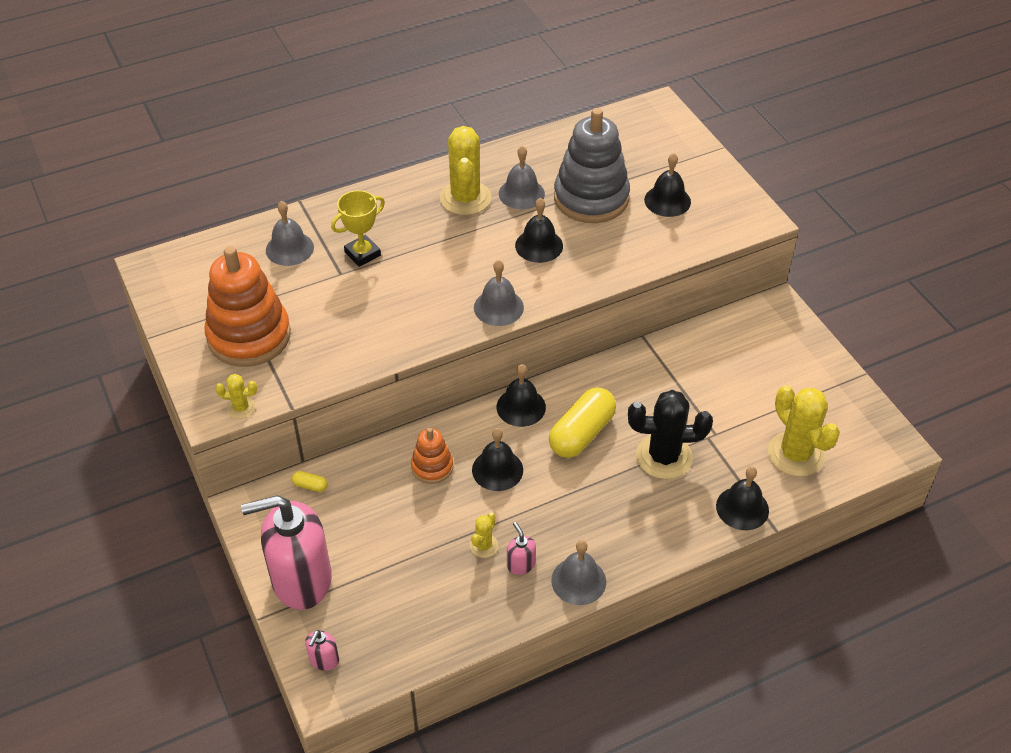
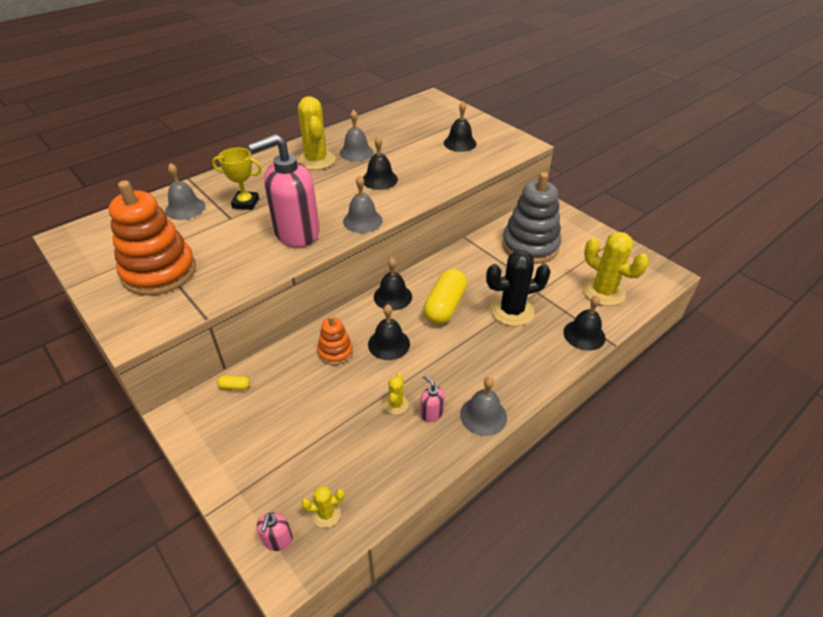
camera: 15 degrees left, 5 degrees down
yellow cactus [215,374,257,419] -> yellow cactus moved to [302,486,345,527]
pink soap dispenser [241,495,332,610] -> pink soap dispenser moved to [248,134,320,247]
yellow trophy [331,190,385,267] -> yellow trophy turned 60 degrees clockwise [212,148,262,210]
grey stacking toy [554,108,630,223] -> grey stacking toy moved to [502,172,561,264]

